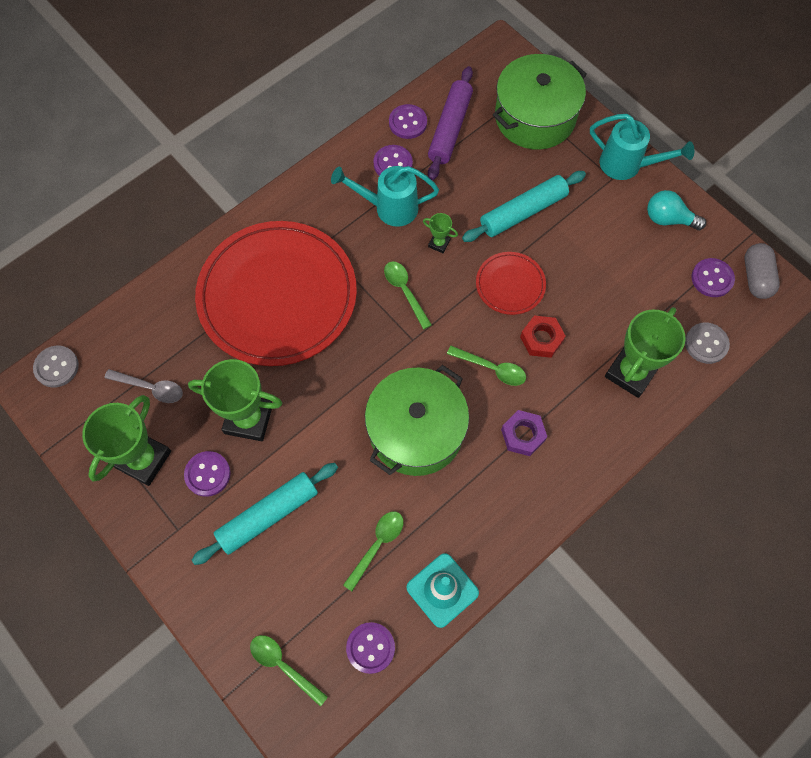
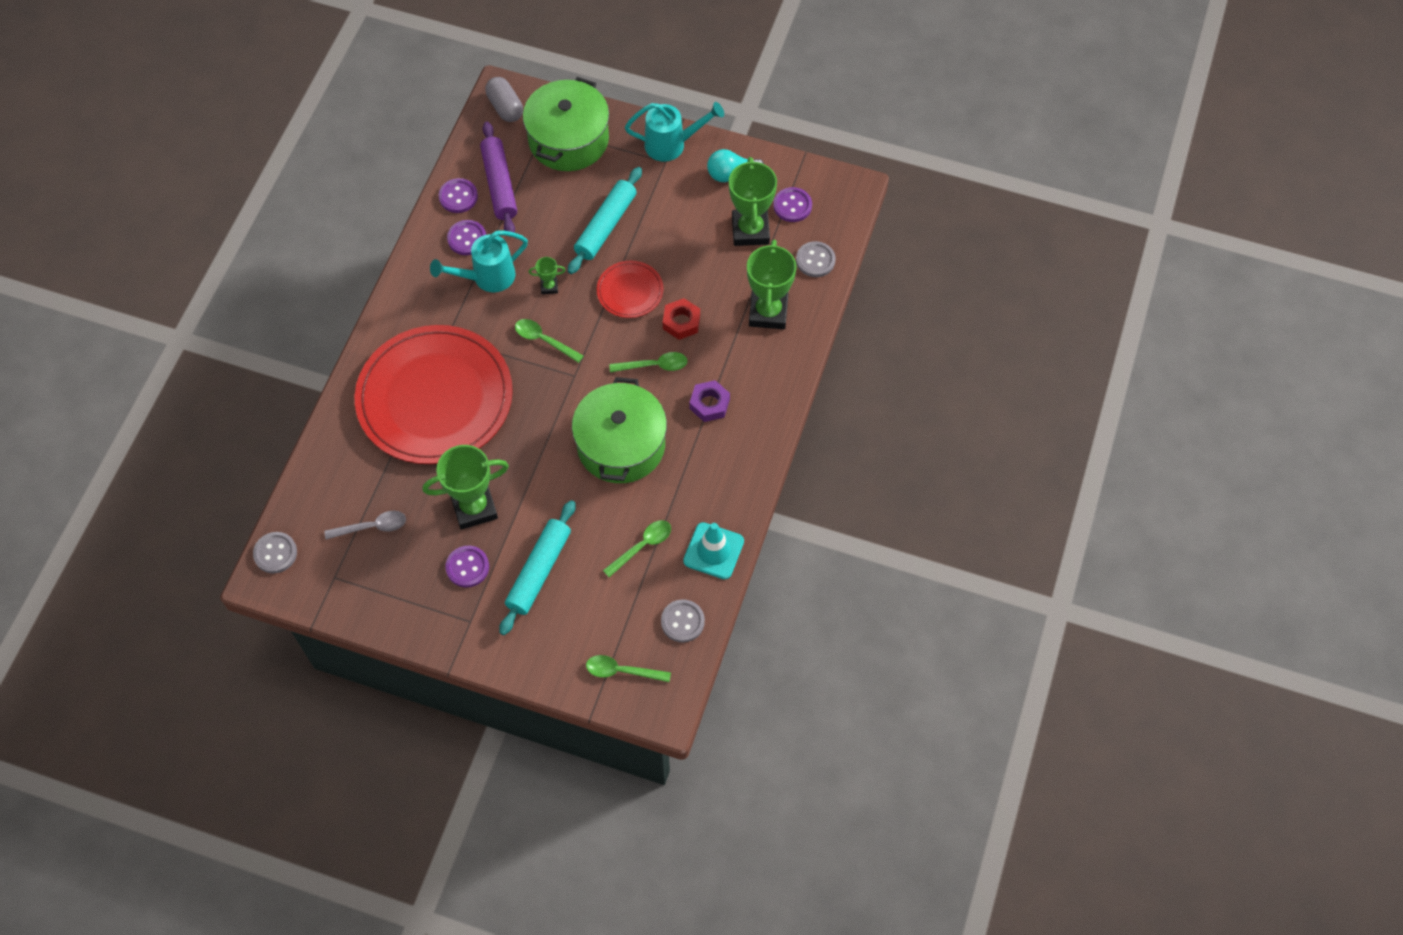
camera: 30 degrees left, 5 degrees down
green trophy [82,395,171,486] -> green trophy moved to [729,157,777,246]
green spoon [343,511,403,591] -> green spoon turned 45 degrees clockwise [603,520,671,577]
purple button [346,622,395,674] -> grey button [661,599,705,642]
grey capsule [744,243,780,299] -> grey capsule moved to [485,77,523,122]

